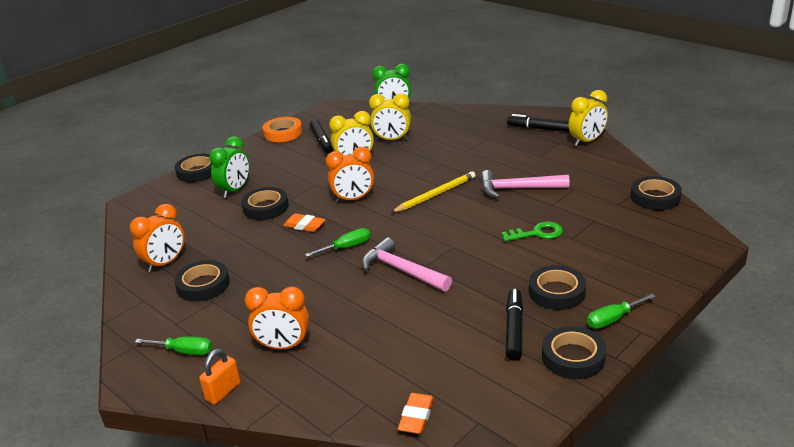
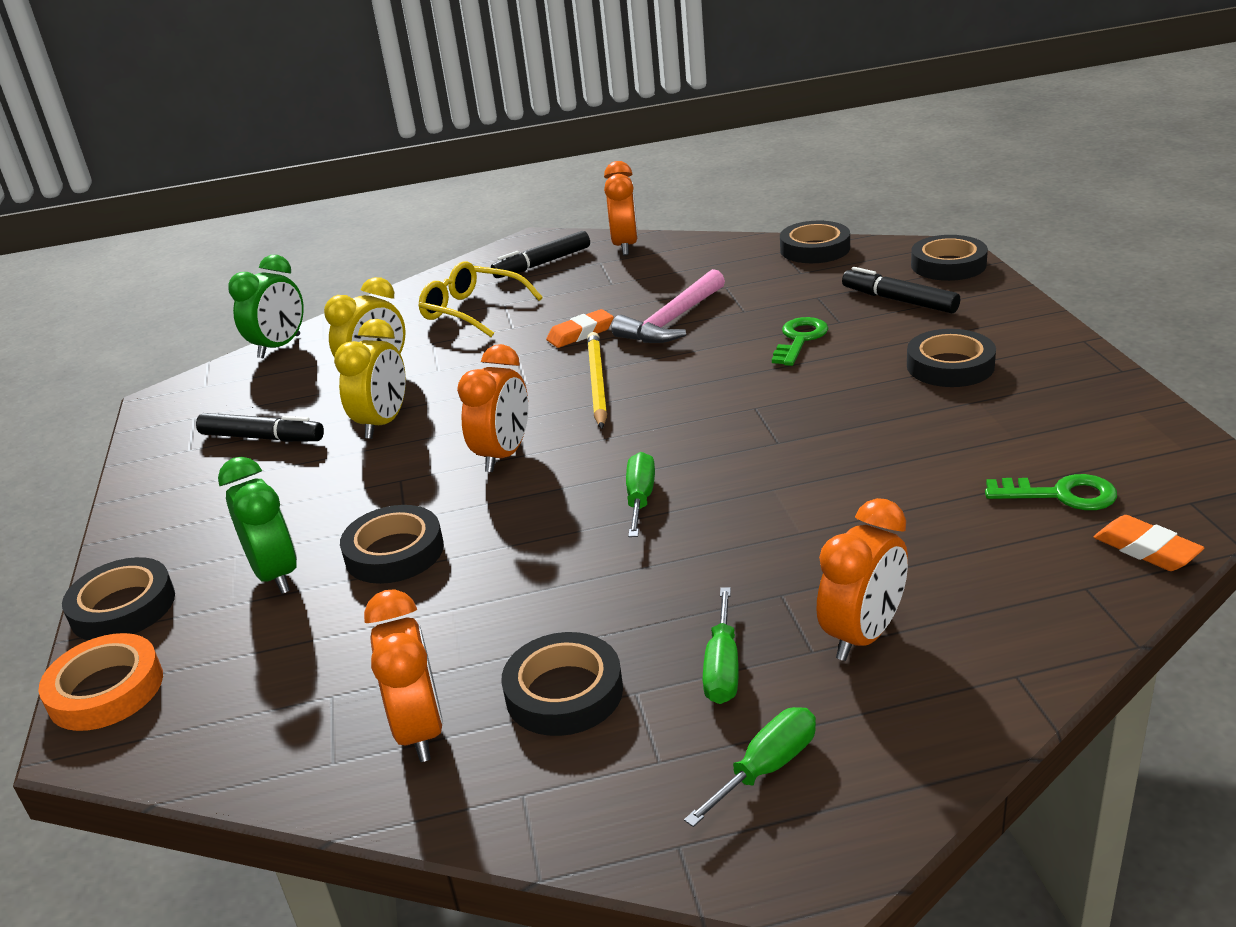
camera: 55 degrees left, 0 degrees up
orange padlock [199,349,240,405] -> none
orange tape [263,117,303,142] -> orange tape moved to [38,633,163,731]
orange eraser [283,213,326,232] -> orange eraser moved to [546,309,614,348]
pink hammer [362,237,452,291] -> none
black marker [506,289,523,361] -> black marker moved to [842,267,960,313]
black tape [542,326,606,379] -> black tape moved to [911,235,988,281]
yellow clock [569,90,608,146] -> orange clock [604,161,638,256]
green screwdriver [587,294,656,329] -> green screwdriver moved to [703,587,739,704]
none -> yellow glasses [418,261,543,337]
none -> green key [985,474,1117,510]

